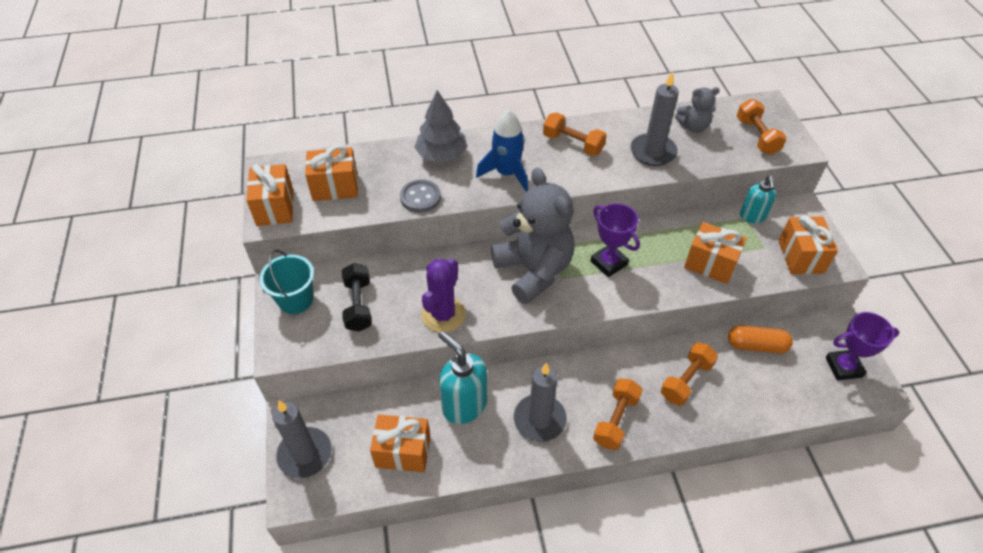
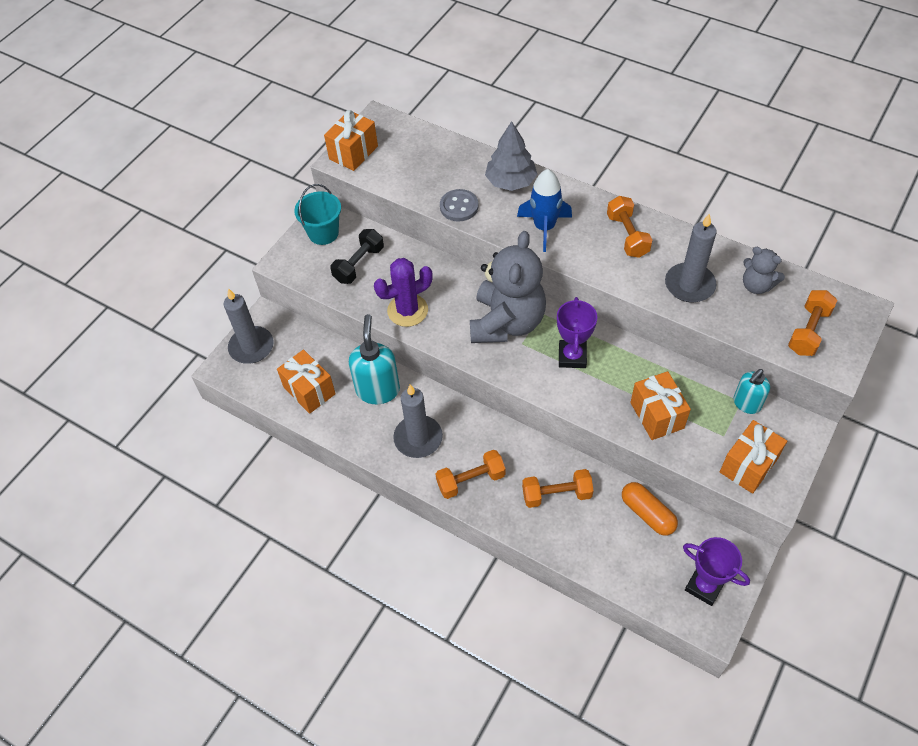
camera: 45 degrees right, 5 degrees up
orange gift [305,145,358,201] -> none

